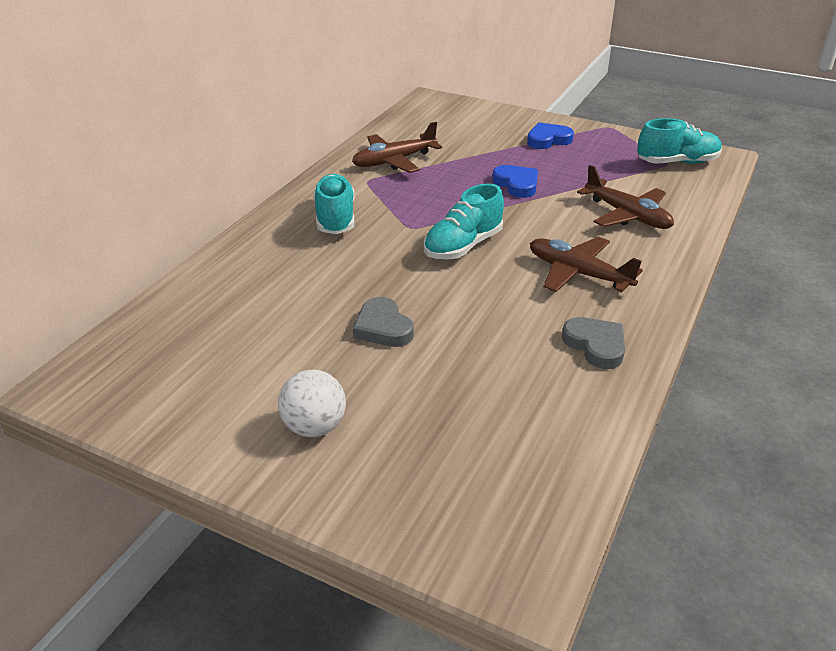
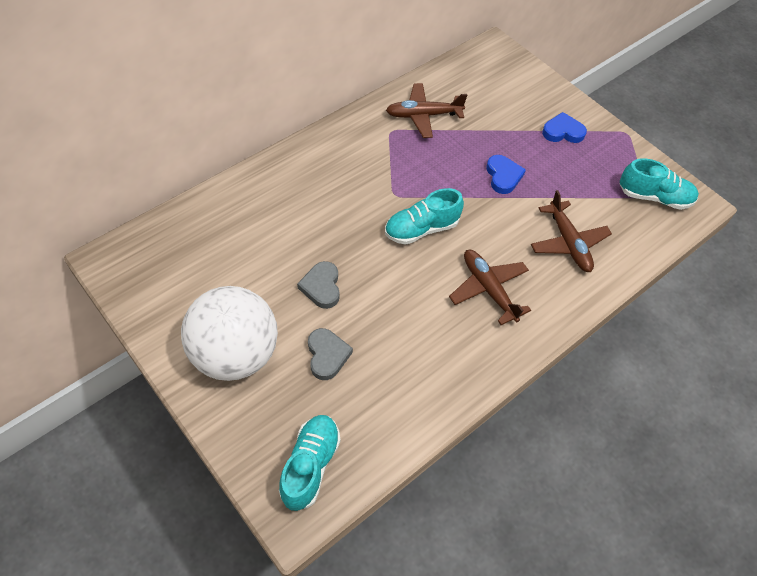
camera: 20 degrees right, 20 degrees up
white ball [278,370,346,437] -> white ball [181,286,278,381], size x2.03
turquoise shoe [313,174,355,234] -> turquoise shoe moved to [279,415,341,511]
grey heart [562,317,625,369] -> grey heart moved to [308,328,353,380]

